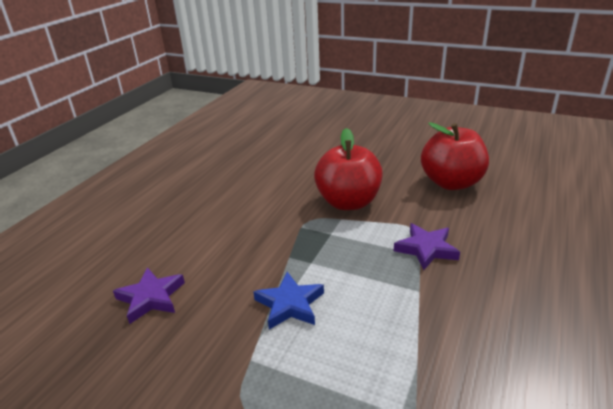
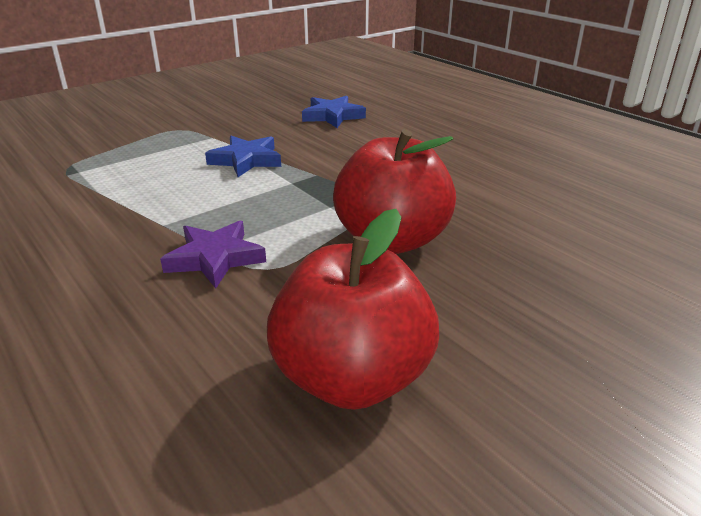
camera: 115 degrees right, 0 degrees up
purple star [113,267,185,324] -> blue star [302,96,366,128]

